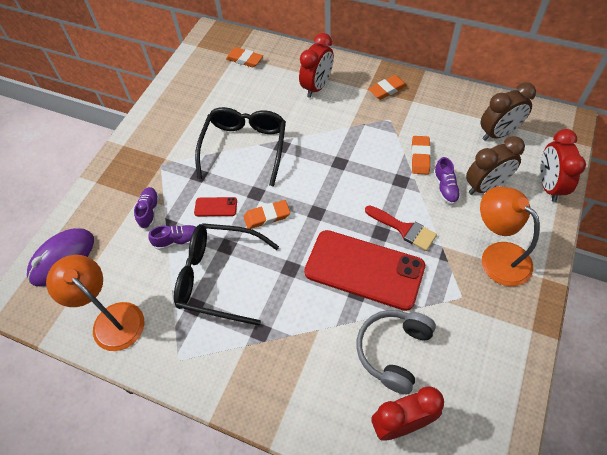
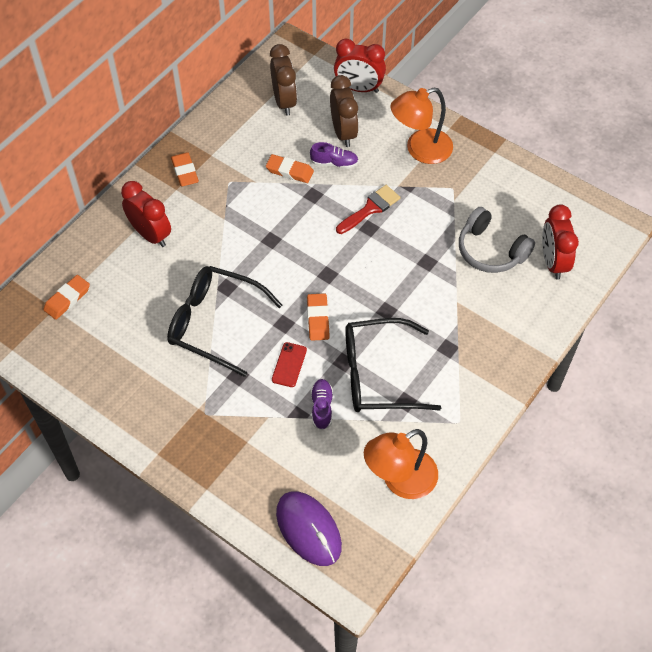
camera: 80 degrees left, 0 degrees up
purple shoe [134,187,159,229] -> none
black glasses [174,223,279,325] -> black glasses turned 60 degrees clockwise [345,318,441,412]
red phone [304,230,425,311] -> none

